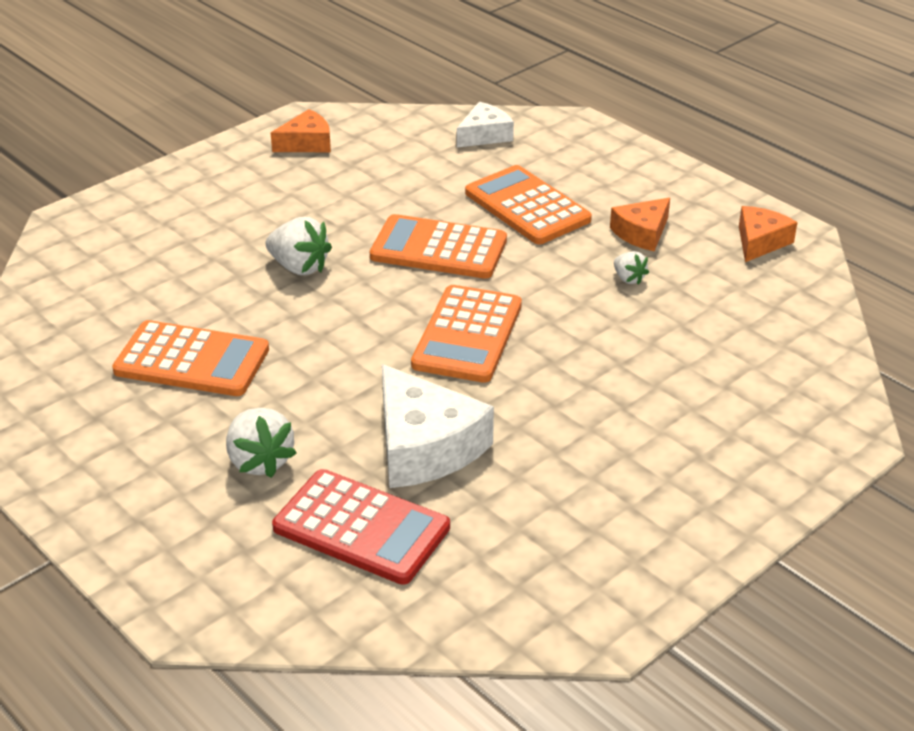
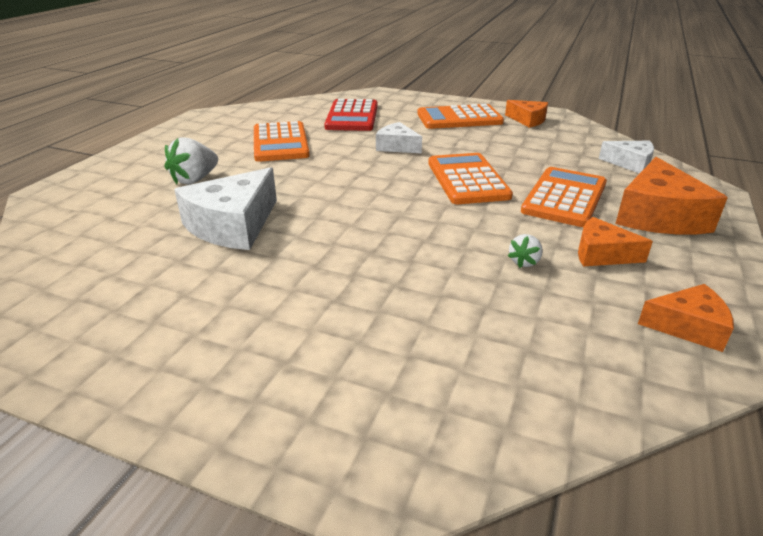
camera: 65 degrees right, 5 degrees down
white strawberry [266,217,332,275] -> white cheese [376,122,422,153]
red calculator [272,469,450,585] -> red calculator moved to [324,99,378,131]
orange calculator [411,285,522,383] -> orange calculator moved to [417,104,504,129]
none -> orange cheese [615,157,728,235]

